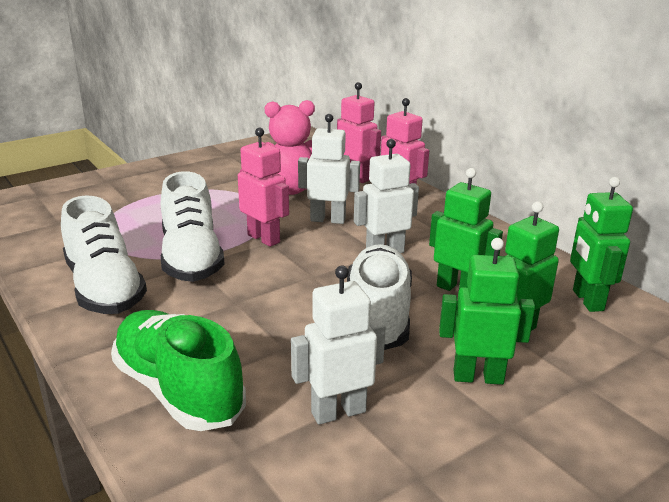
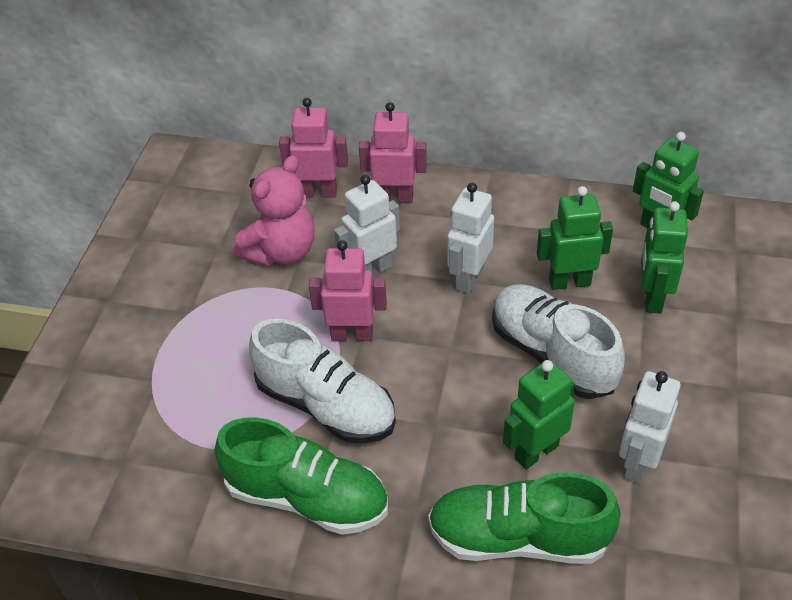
camera: 40 degrees left, 20 degrees up
white shoe [61,195,147,314] -> green shoe [215,417,388,535]
green robot [439,238,535,385] -> green robot moved to [503,360,575,470]

